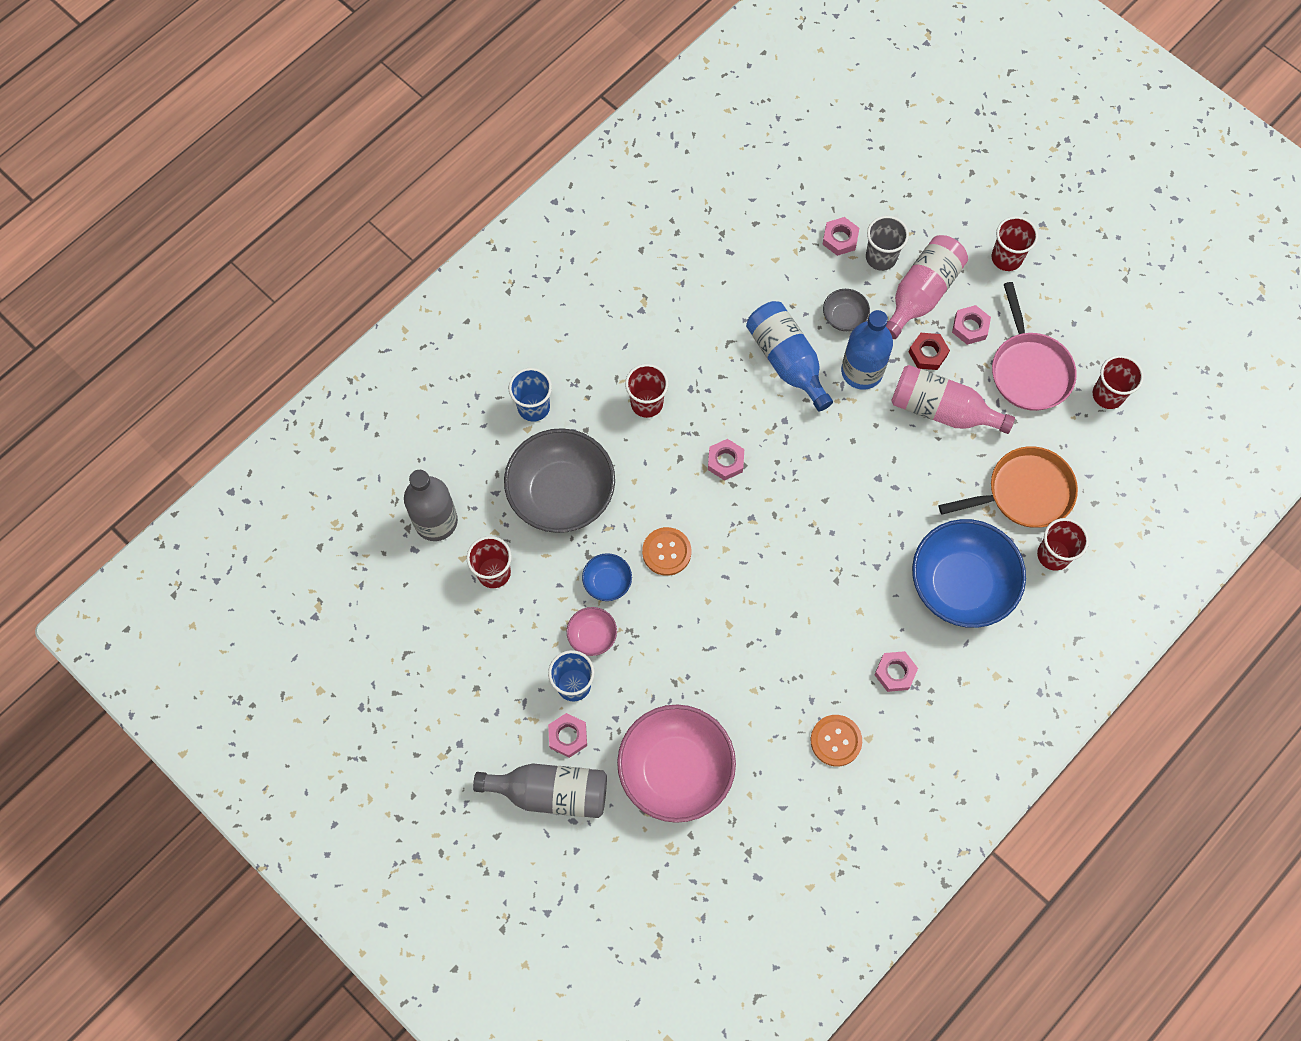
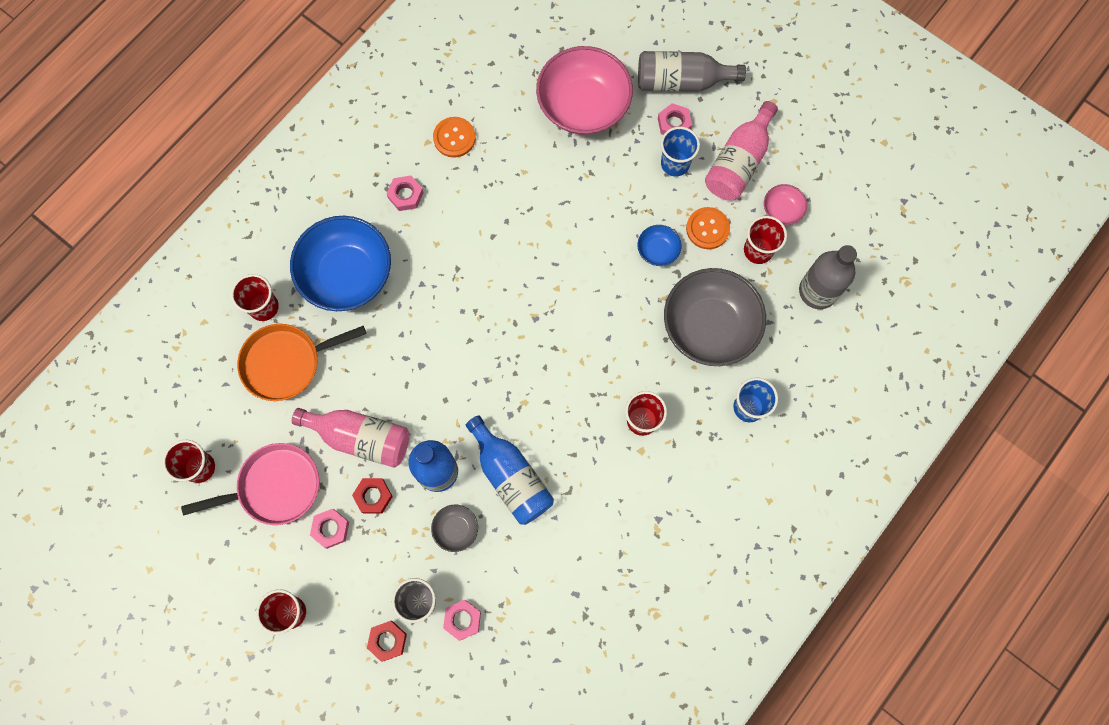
camera: 175 degrees right, 5 degrees up
pink bowl [567,607,617,656] -> pink bowl moved to [764,184,807,225]
orange button [642,527,691,576] -> orange button moved to [686,207,730,249]
pink nut [708,439,744,481] -> none
pink bottle [886,235,968,339] -> pink bottle moved to [705,101,778,201]
pink pan [992,282,1077,411] -> pink pan turned 90 degrees clockwise [181,443,319,525]
none -> red nut [367,621,407,662]

